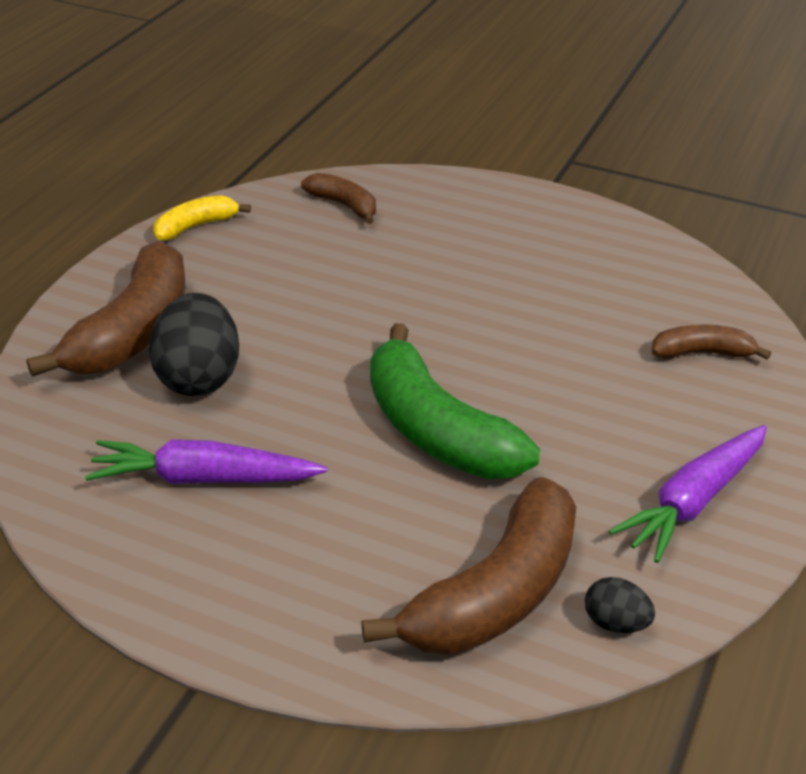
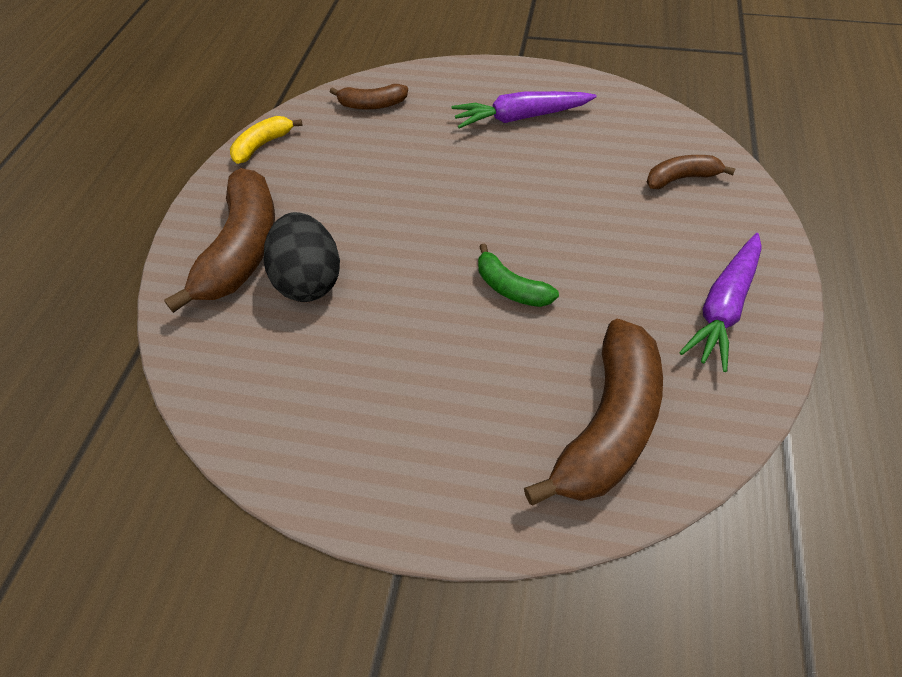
camera: 10 degrees left, 15 degrees up
purple carrot [85,439,327,484] -> purple carrot moved to [452,91,597,128]
brown banana [301,173,376,224] -> brown banana turned 150 degrees clockwise [330,84,408,110]
green banana [370,323,540,479] -> green banana [478,244,559,307], size x0.51
black egg [585,577,655,633] -> none

